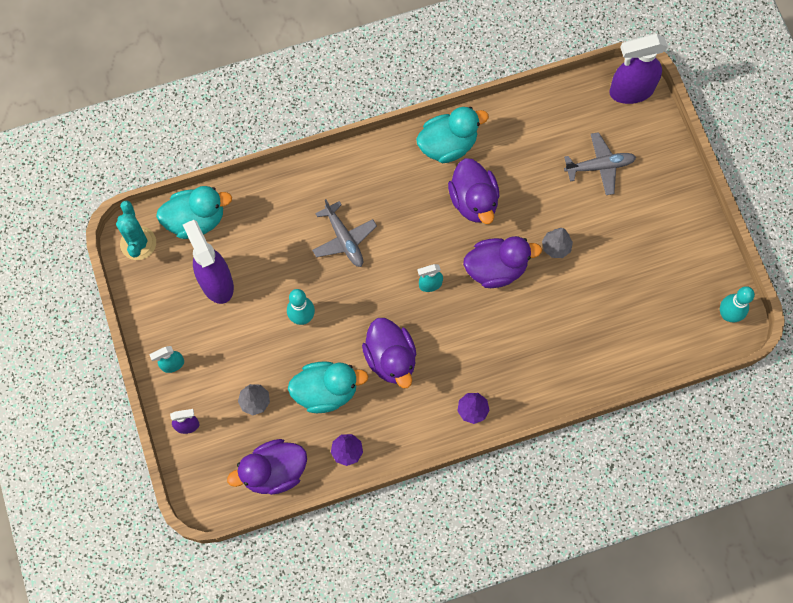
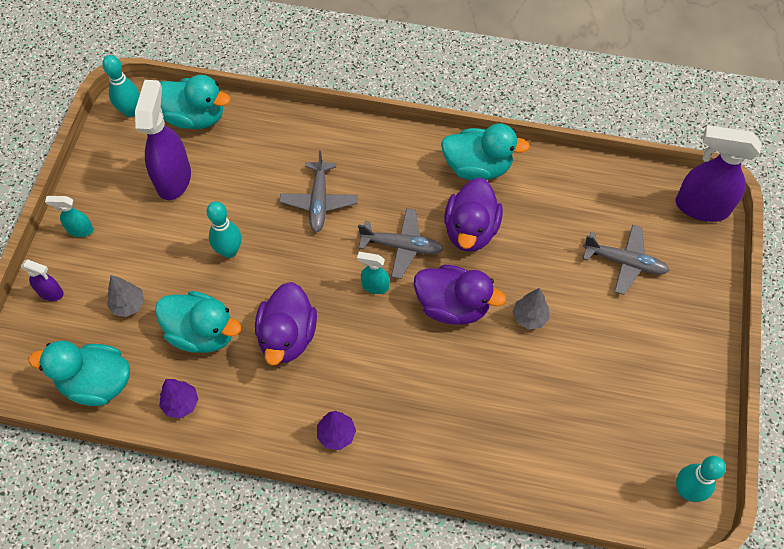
camera: 30 degrees right, 10 degrees down
turquoise cactus [116,200,156,260] -> turquoise bowling pin [102,55,140,117]
purple duck [227,439,307,495] -> turquoise duck [28,341,130,406]
none -> grey plane [358,208,444,279]

